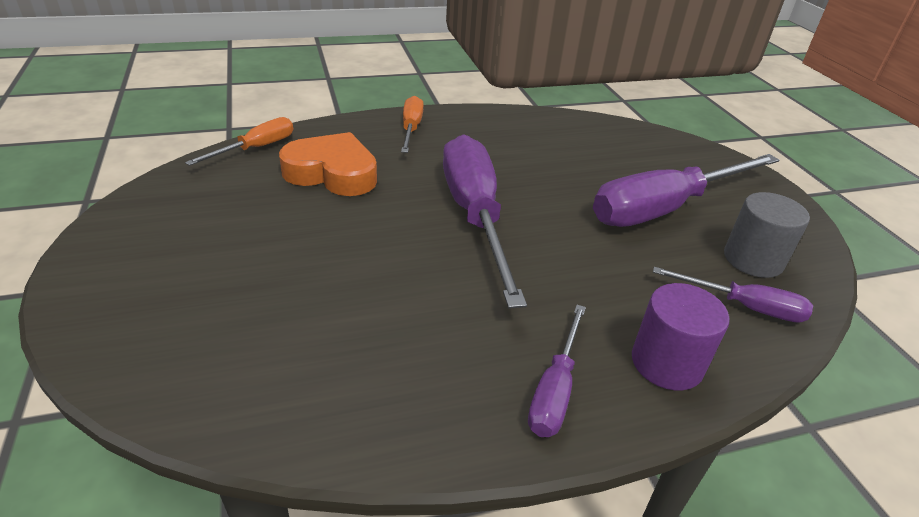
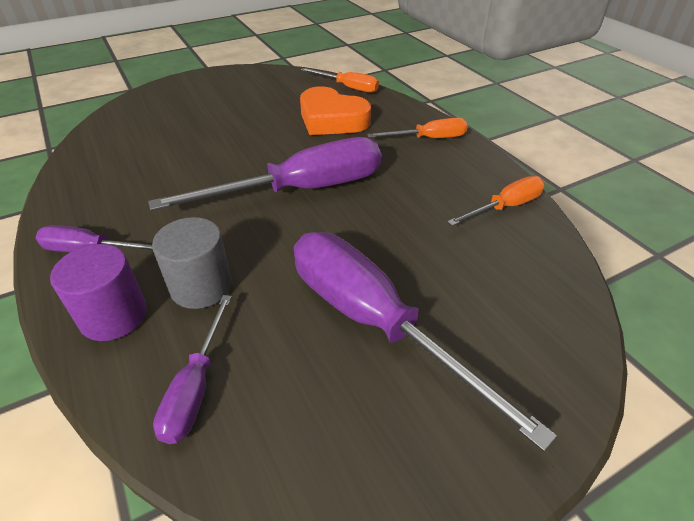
camera: 80 degrees right, 5 degrees up
orange heart [279,132,377,196] -> orange heart turned 120 degrees clockwise [300,87,371,135]
grey cylinder [724,192,810,278] -> grey cylinder moved to [152,217,232,309]
none -> orange screwdriver [447,176,545,226]

